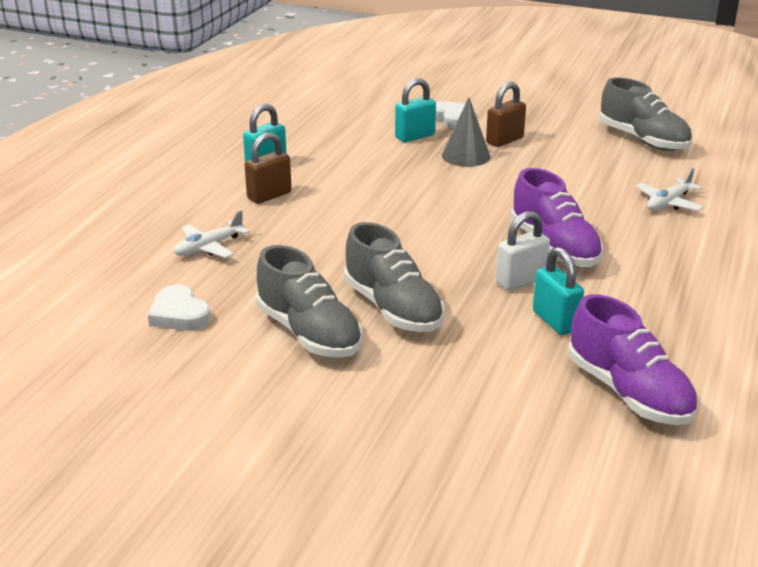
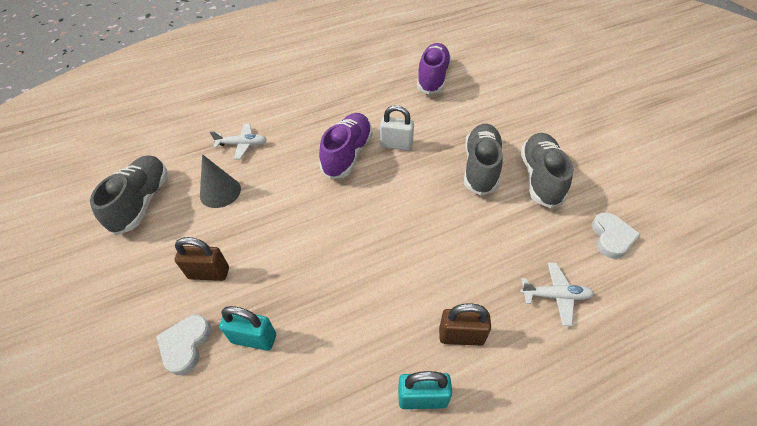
camera: 135 degrees left, 20 degrees up
grey cone [442,97,491,167] -> grey cone moved to [200,154,241,208]
turquoise padlock [533,247,584,335] -> none

